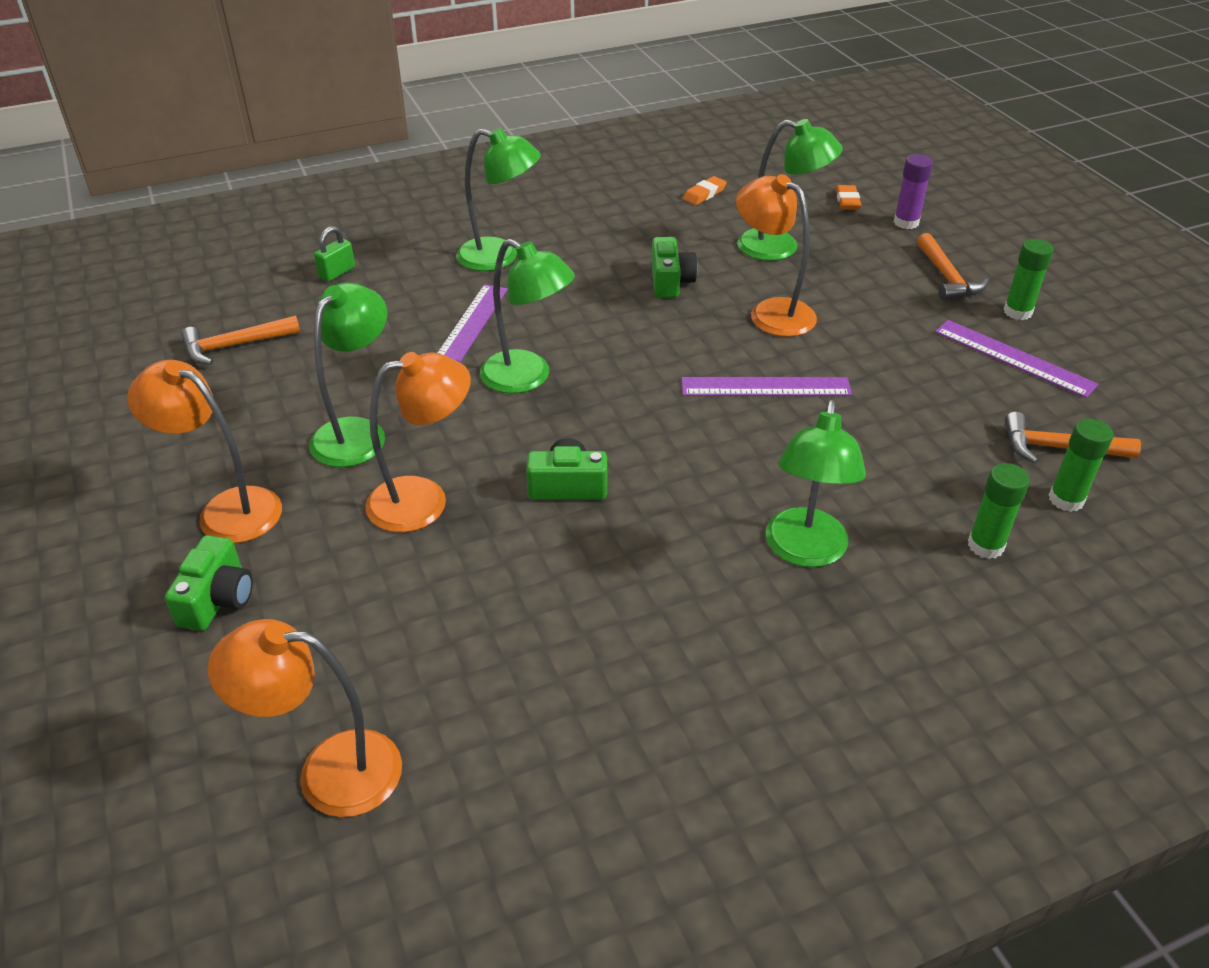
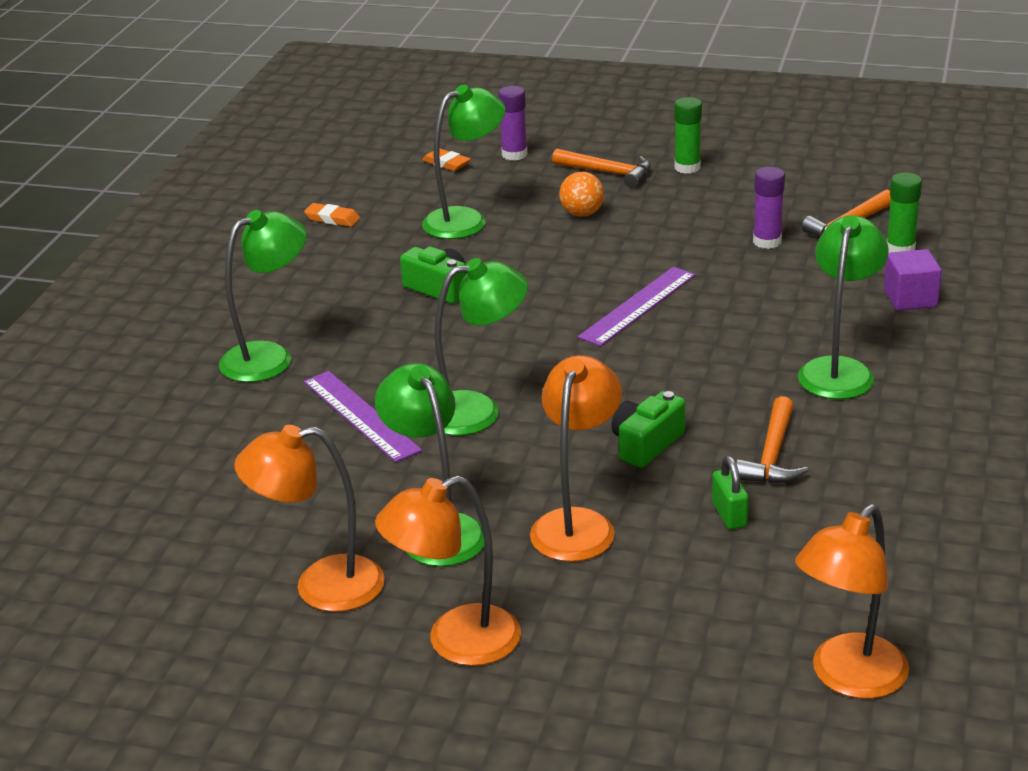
camera: 50 degrees left, 10 degrees down
green camera [165,535,253,631] -> none
orange hammer [181,315,300,365] -> orange hammer moved to [736,396,809,484]
green padlock [314,226,355,282] -> green padlock moved to [712,456,749,529]
orange eraser [683,176,727,205] -> orange eraser turned 60 degrees counterclockwise [304,203,360,227]
orange lamp [736,174,817,337] -> orange lamp moved to [234,425,385,612]
green lamp [766,400,866,567] -> green lamp turned 120 degrees counterclockwise [798,215,889,399]
purple ruler [935,320,1098,398] -> none
green glue stick [968,463,1030,559] -> purple cube [884,249,942,311]
none -> orange ball [559,172,604,217]
none -> purple glue stick [753,167,785,249]

